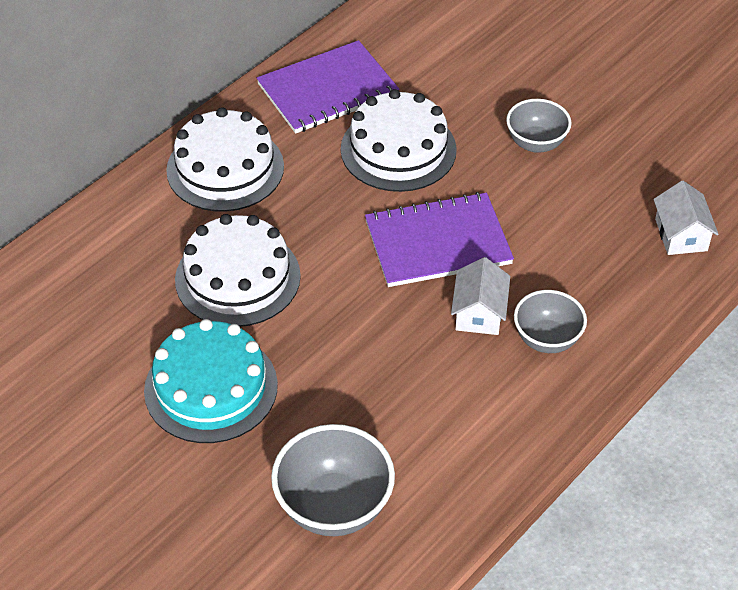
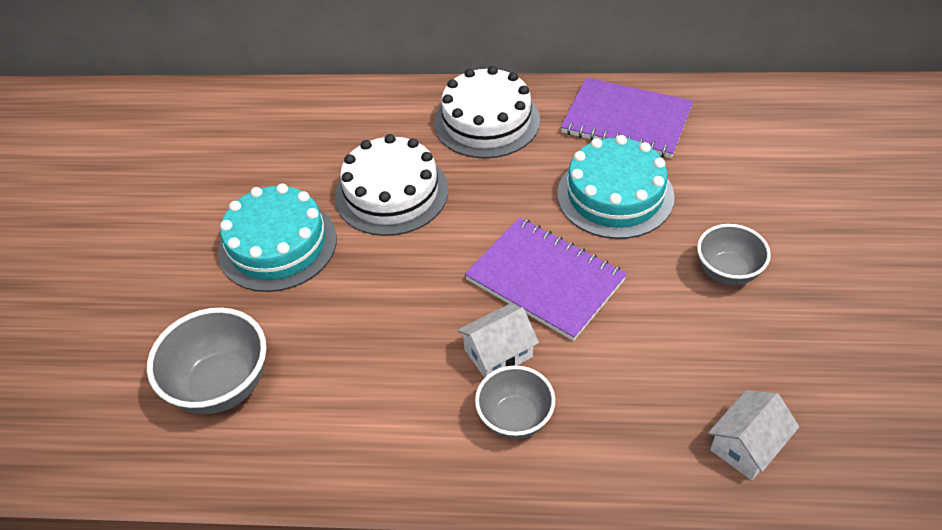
camera: 55 degrees right, 0 degrees up
white cake [341,89,457,192] -> turquoise cake [557,135,674,239]

